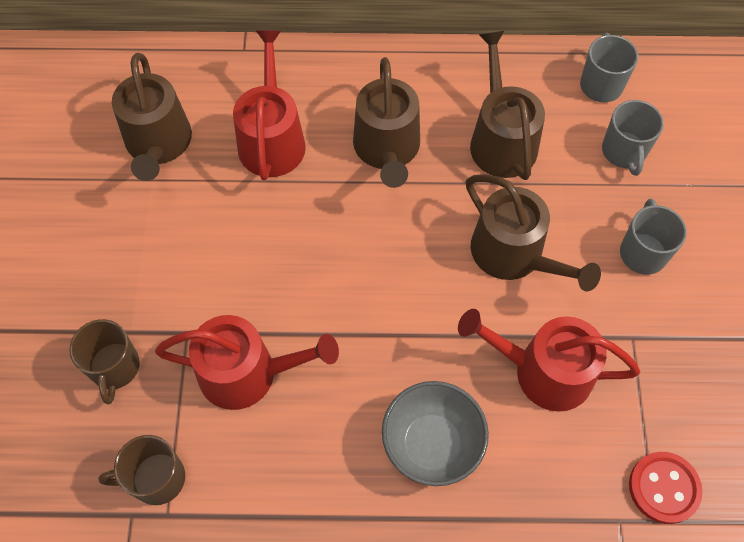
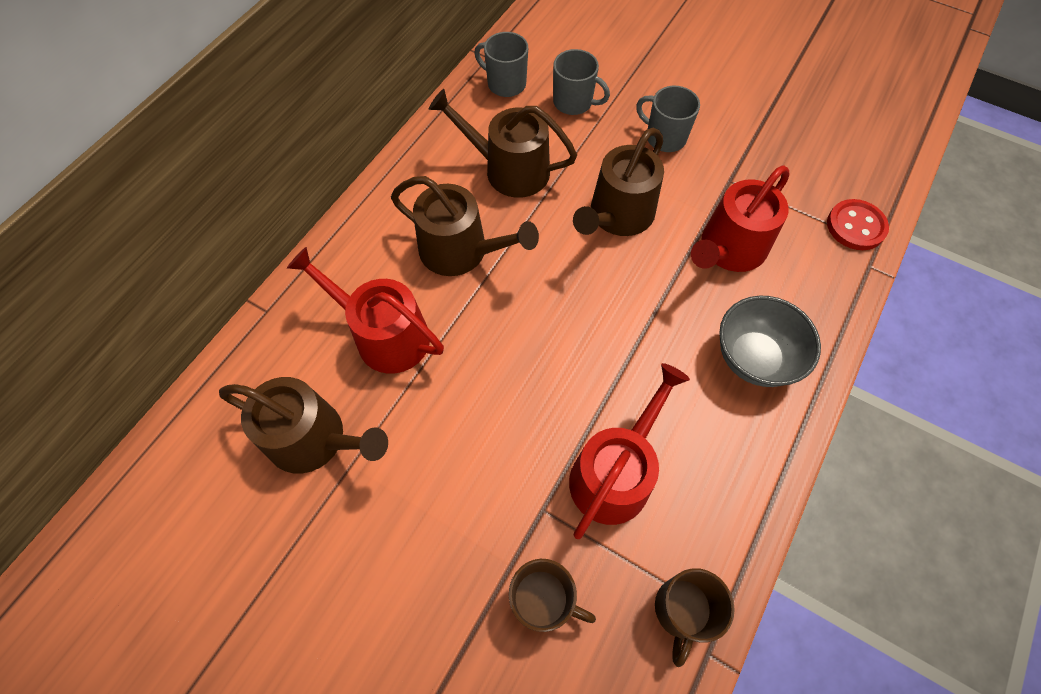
camera: 60 degrees left, 0 degrees up
brown watering can [466,175,601,291] -> brown watering can turned 135 degrees clockwise [573,128,664,236]

